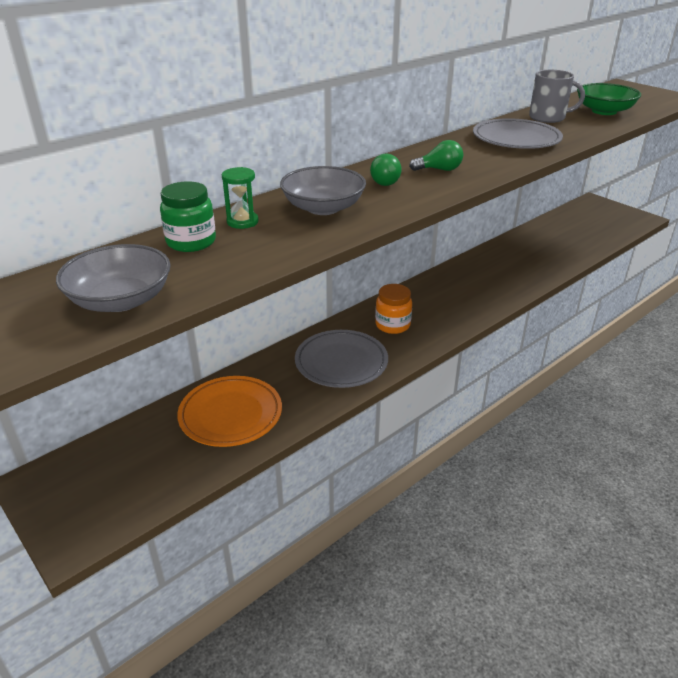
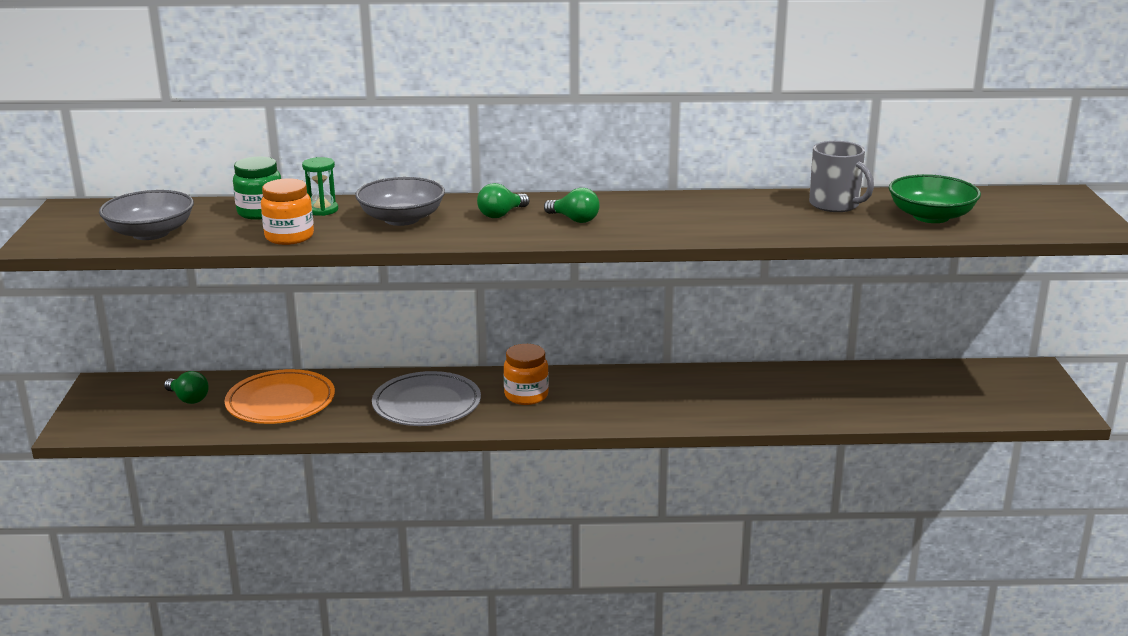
camera: 40 degrees right, 10 degrees down
grey plate [473,118,563,149] -> none
none -> green light bulb [164,371,209,404]
none -> orange jar [261,178,314,245]

